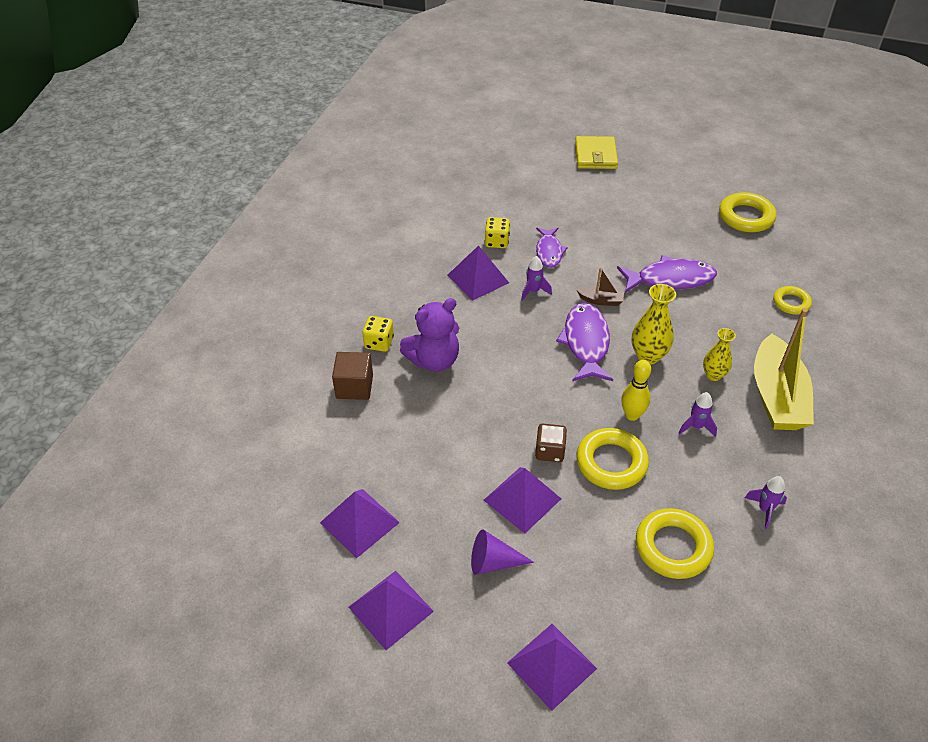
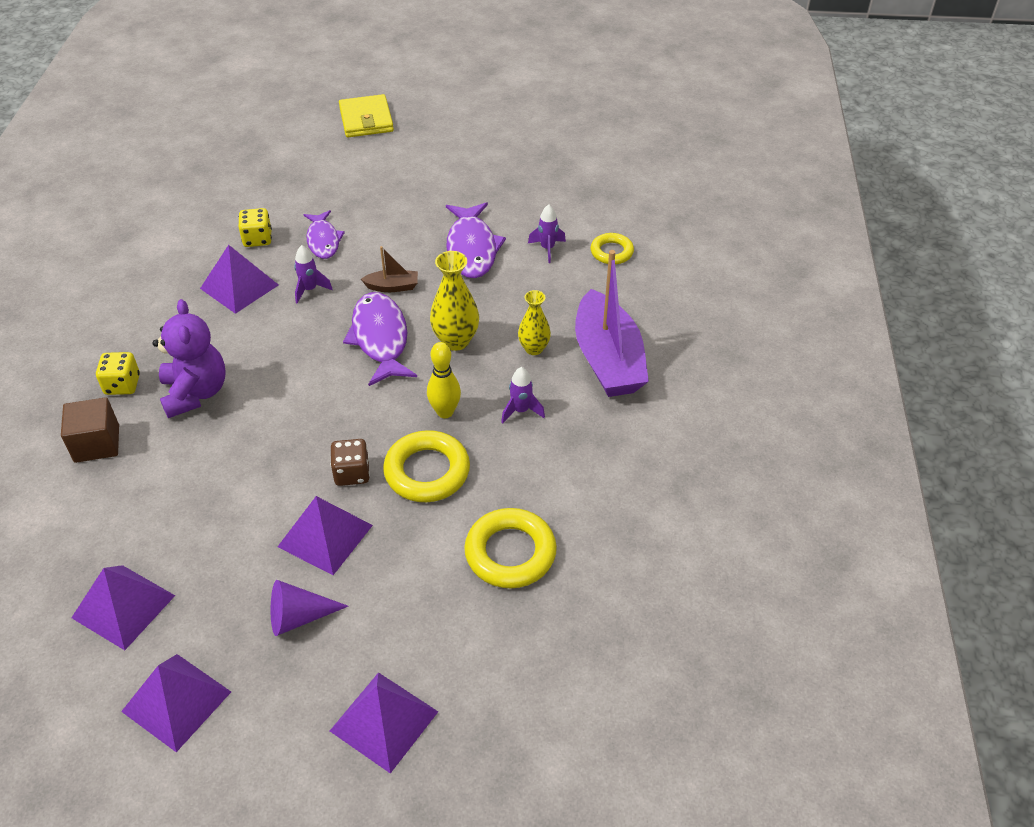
camera: 15 degrees left, 0 degrees up
purple teddy bear [400,298,459,371] -> purple teddy bear turned 60 degrees counterclockwise [153,299,226,418]
purple fish [617,255,717,293] -> purple fish turned 105 degrees clockwise [446,202,506,278]
yellow ring [719,192,776,232] -> none
purple rocket [745,476,787,529] -> purple rocket moved to [528,205,566,263]
yellow boat [754,308,814,430] -> purple boat [575,250,649,397]

